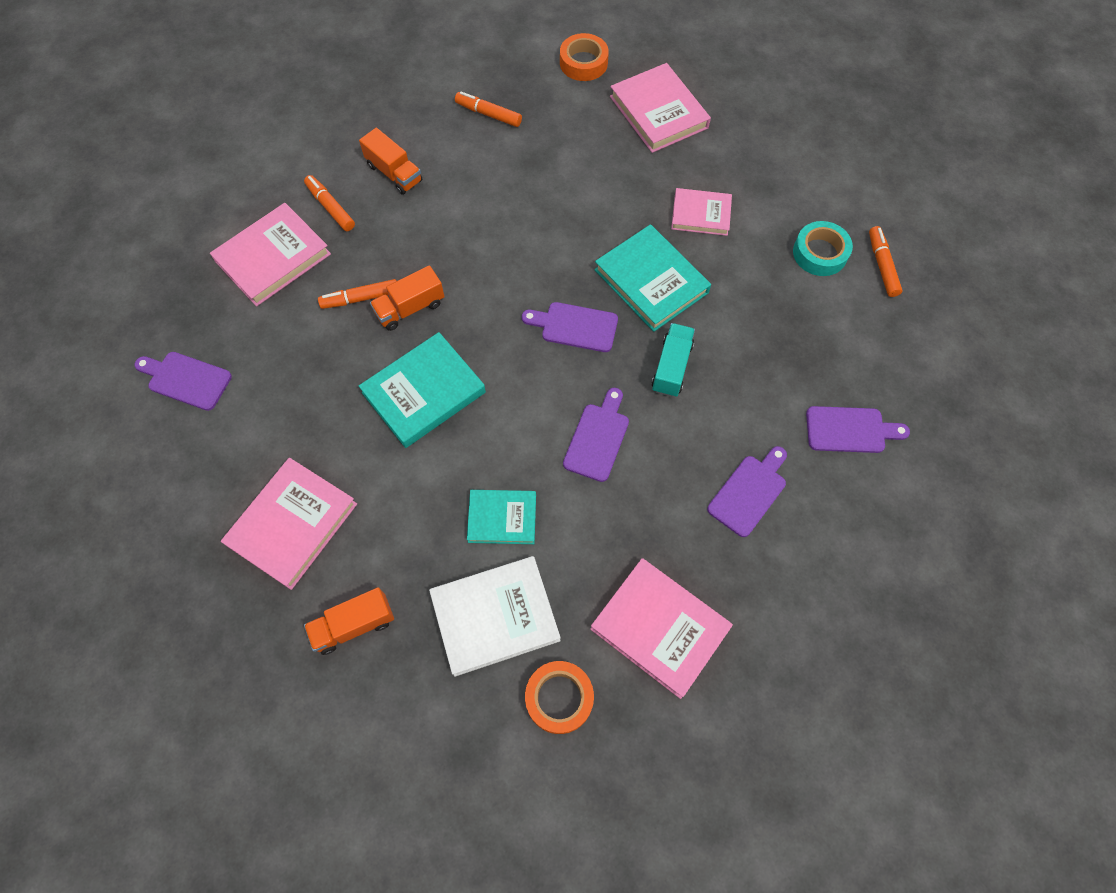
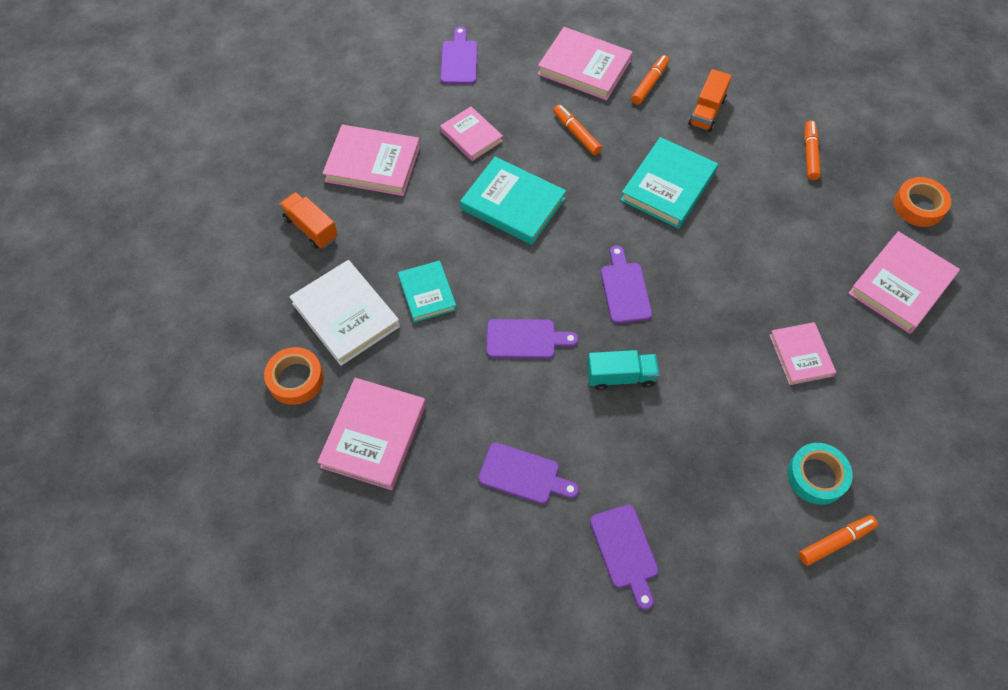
camera: 70 degrees right, 5 degrees down
orange truck [370,265,445,331] -> none
turquoise book [594,224,711,332] -> turquoise book moved to [620,137,718,229]
none -> pink book [440,107,503,161]

